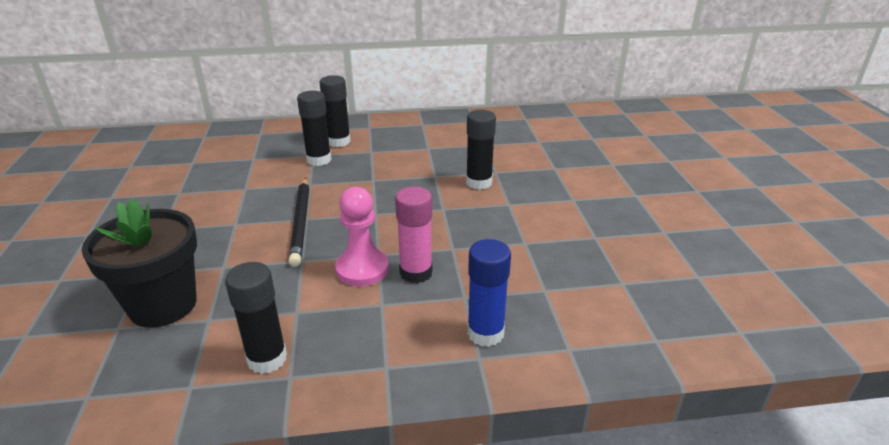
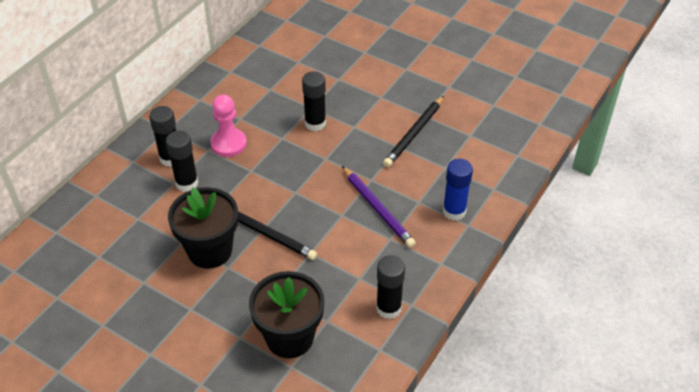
camera: 50 degrees left, 15 degrees up
pink pawn [335,187,389,286] -> pink pawn moved to [211,94,247,157]
pink glue stick [395,187,432,284] -> purple pencil [342,166,416,248]
none -> black flower pot [168,187,238,269]
none -> black pencil [383,96,444,167]

